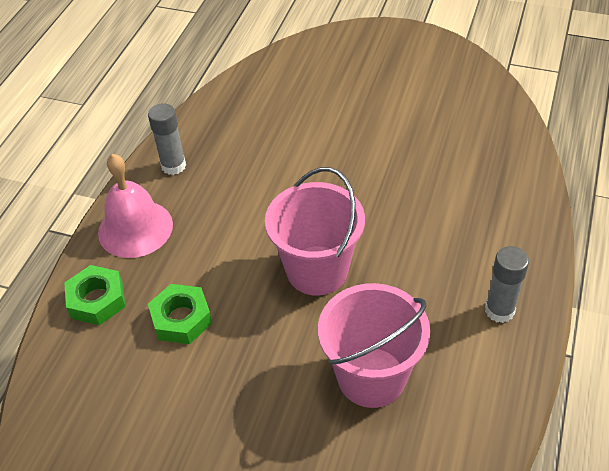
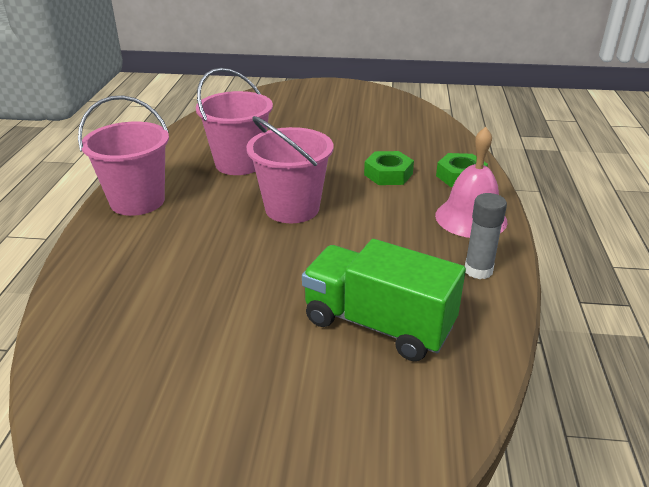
camera: 165 degrees right, 15 degrees down
grey glue stick [485,246,529,323] -> pink bucket [78,96,169,216]
none -> green truck [302,239,466,361]

